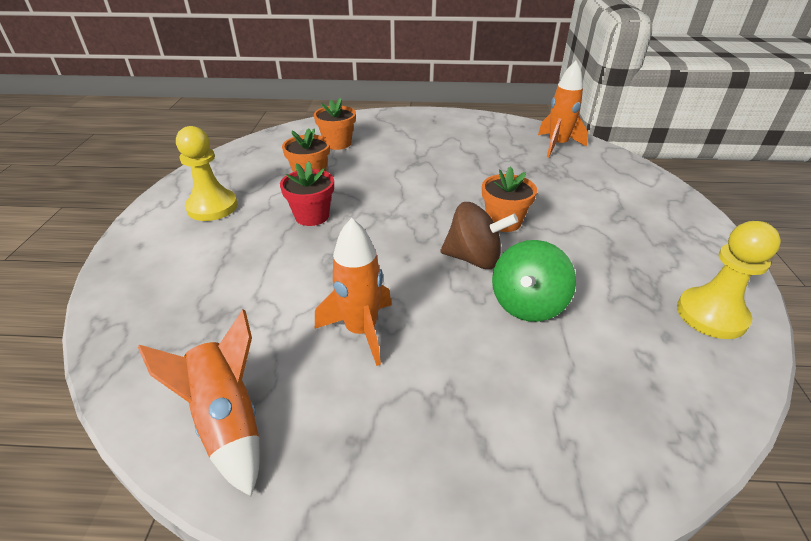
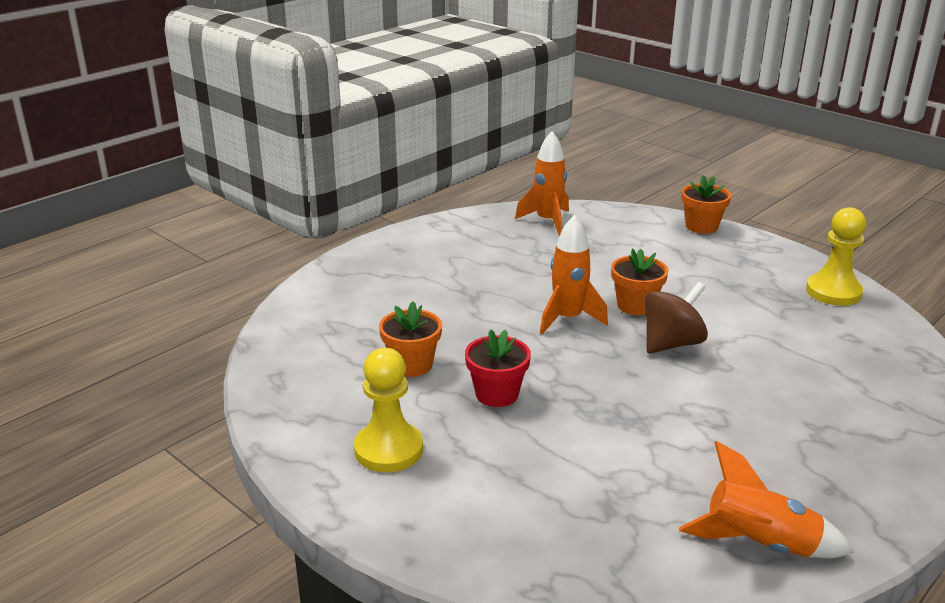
camera: 50 degrees left, 10 degrees down
orange flower pot [314,98,356,150] -> orange flower pot moved to [682,175,731,234]
orange rocket [315,218,392,366] -> orange rocket moved to [540,215,608,334]
green spinning top [492,240,576,322] -> none

